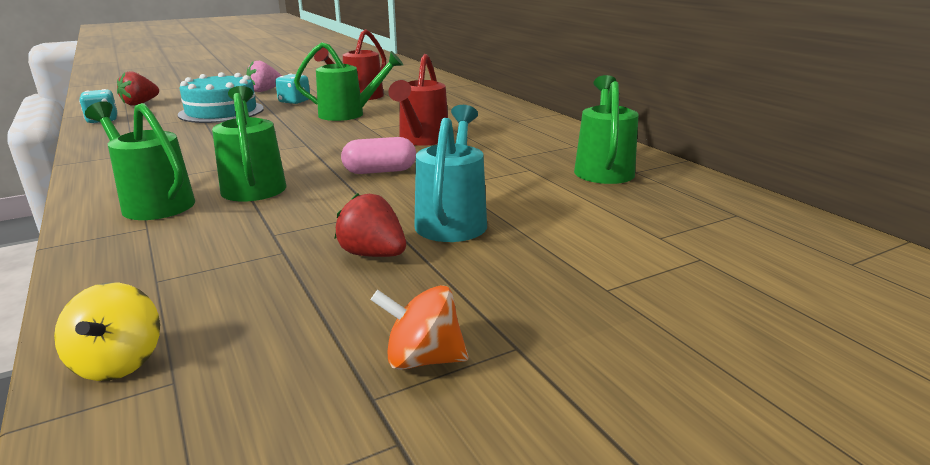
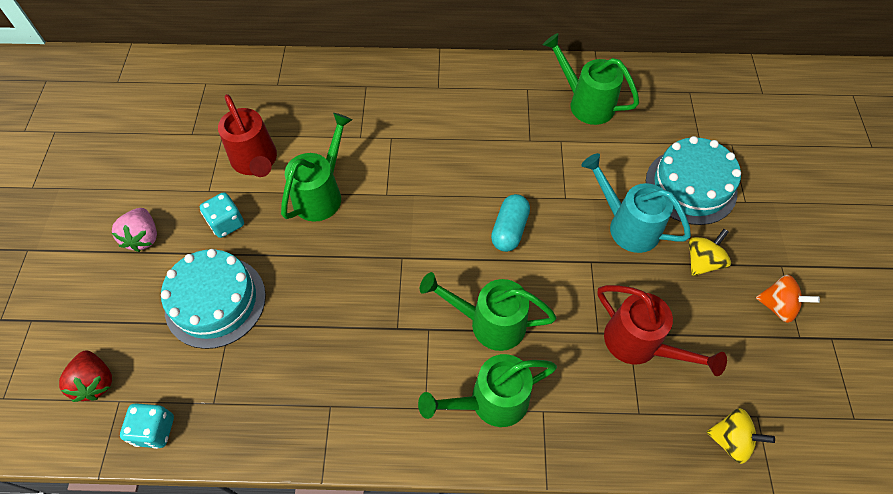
camera: 60 degrees left, 35 degrees up
red strawberry [334,193,406,257] -> none
pink capsule [341,137,416,174] -> turquoise capsule [491,194,530,252]
orange spinning top [371,285,469,370] -> orange spinning top turned 105 degrees counterclockwise [756,274,820,323]
red watering can [388,54,448,146] -> red watering can moved to [597,285,727,376]
none -> turquoise cake [646,136,741,225]
none -> yellow spinning top [689,229,731,276]

